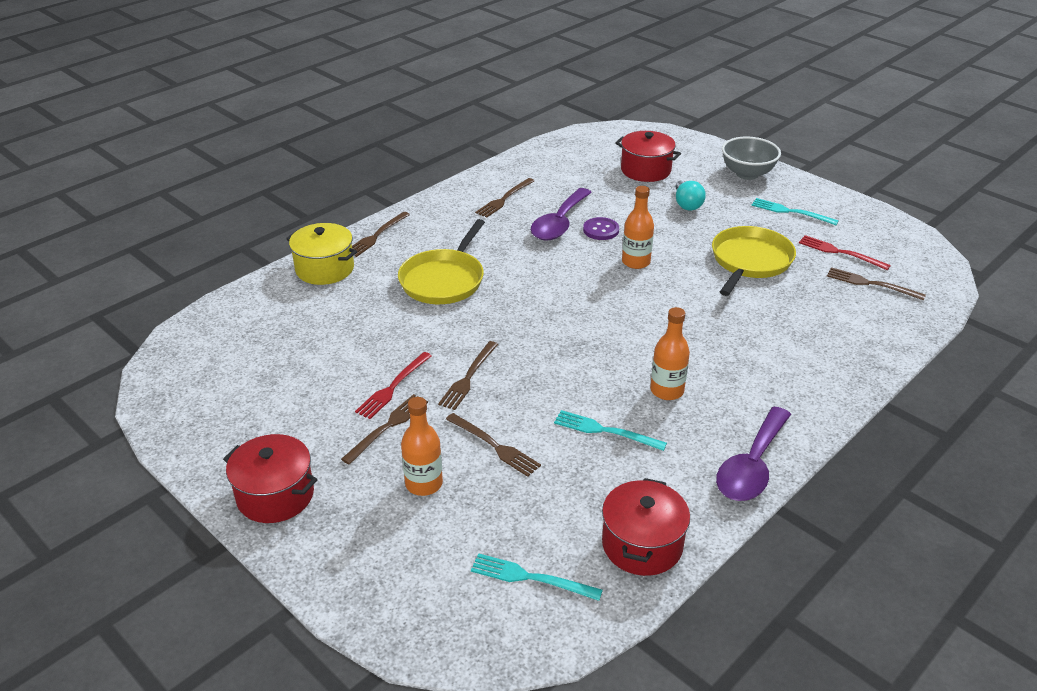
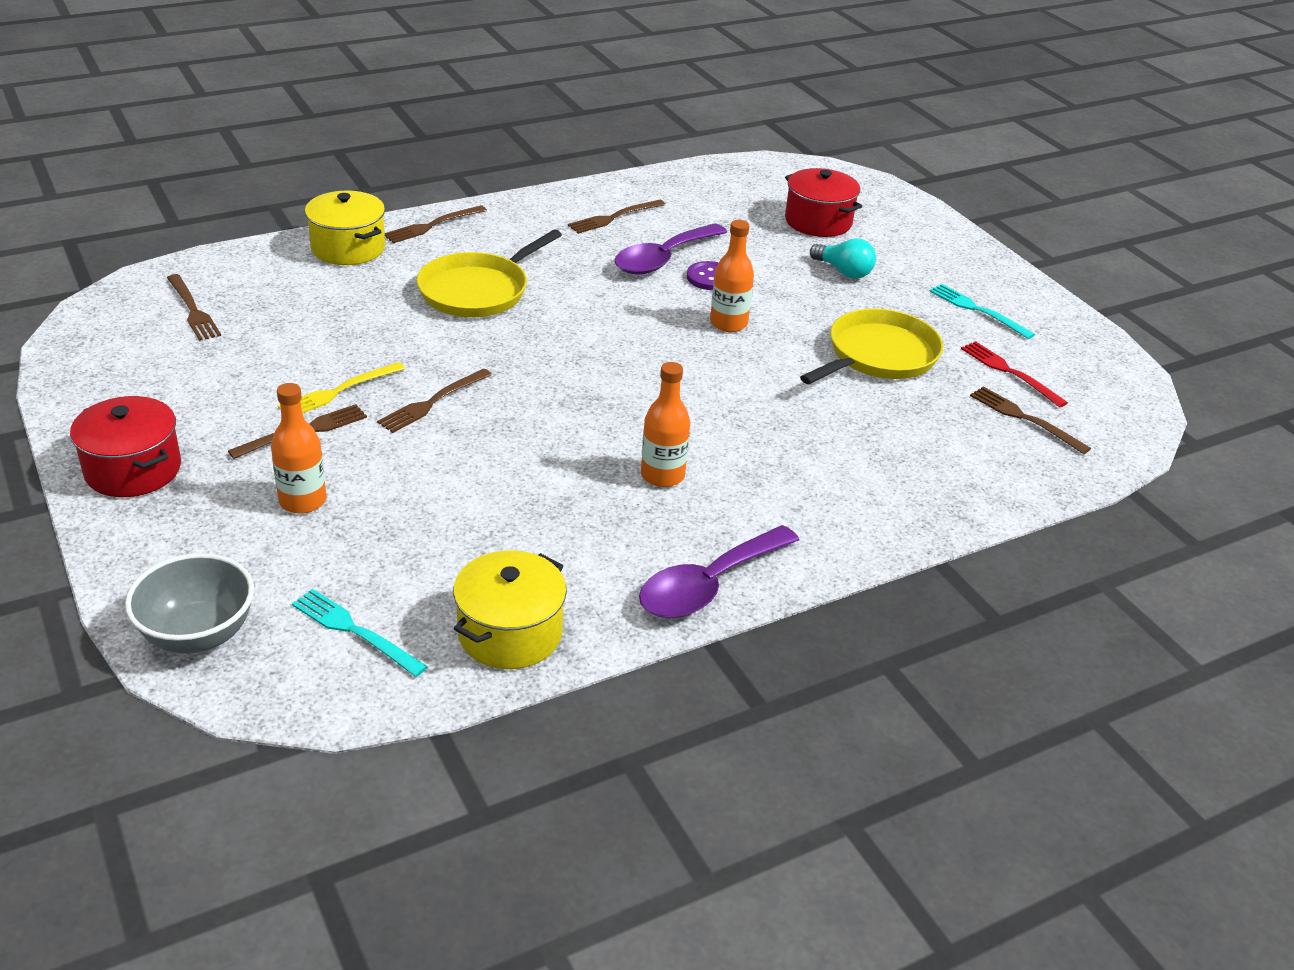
camera: 15 degrees right, 0 degrees up
red fork [355,352,432,419] -> yellow fork [278,362,405,413]
brown fork [446,413,541,477] -> brown fork moved to [167,274,221,341]
turquoise fork [554,410,667,451] -> none
red pot [602,478,690,576] -> yellow pot [453,550,567,669]
turquoise light bulb [675,180,706,210] -> turquoise light bulb turned 60 degrees counterclockwise [810,238,876,279]
grey bowl [722,136,781,180] -> grey bowl moved to [125,553,254,654]

